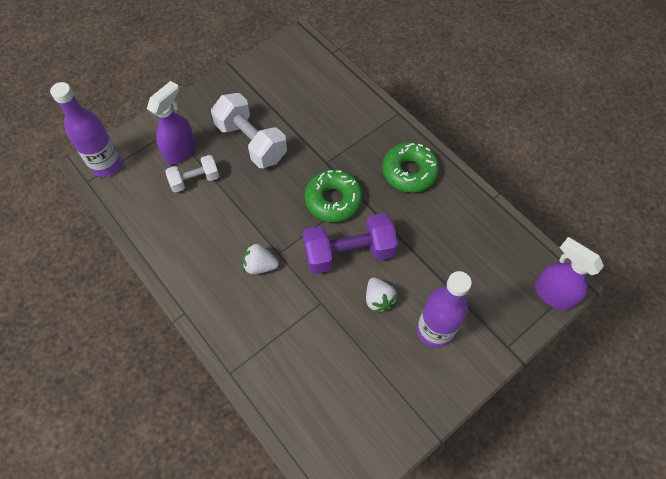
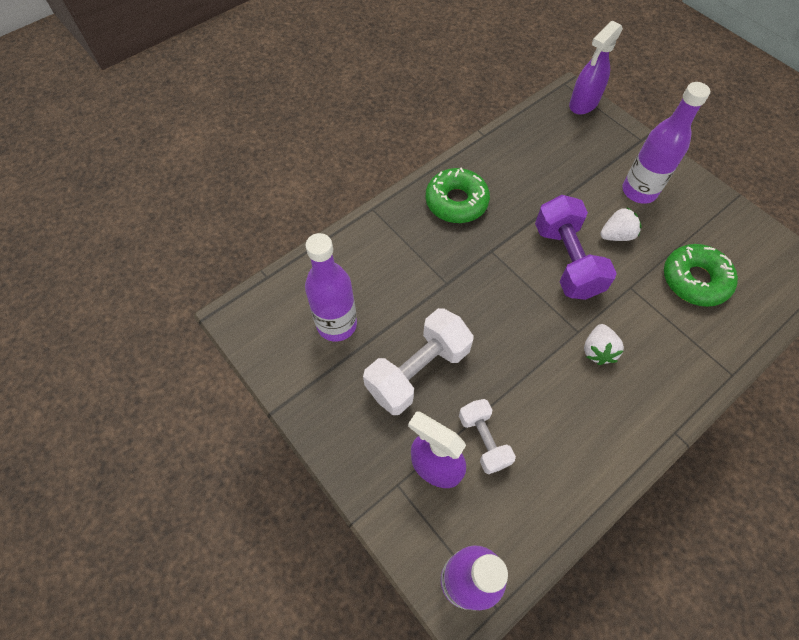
camera: 90 degrees left, 0 degrees up
green donut [305,170,363,222] -> green donut moved to [664,244,738,307]
none -> purple bottle [305,233,357,342]

